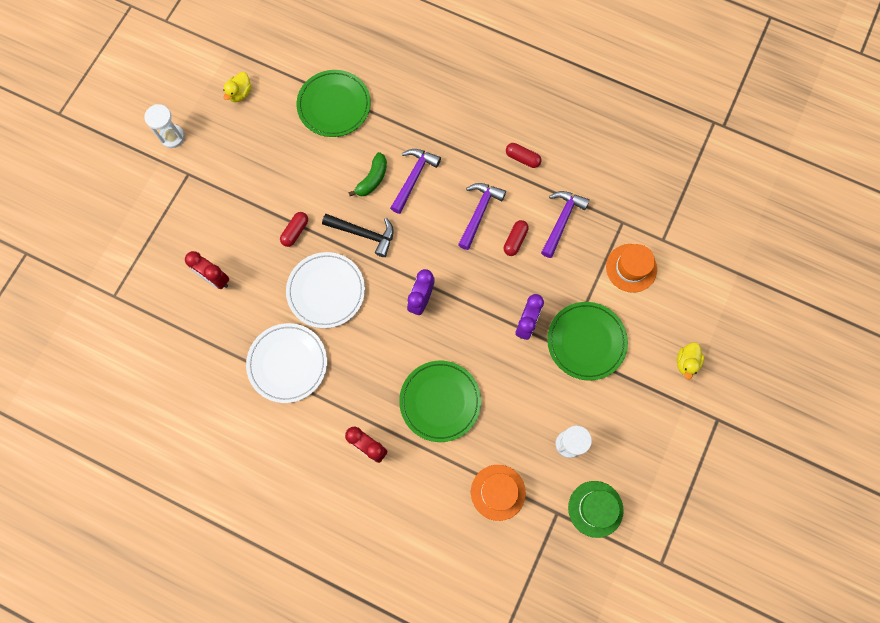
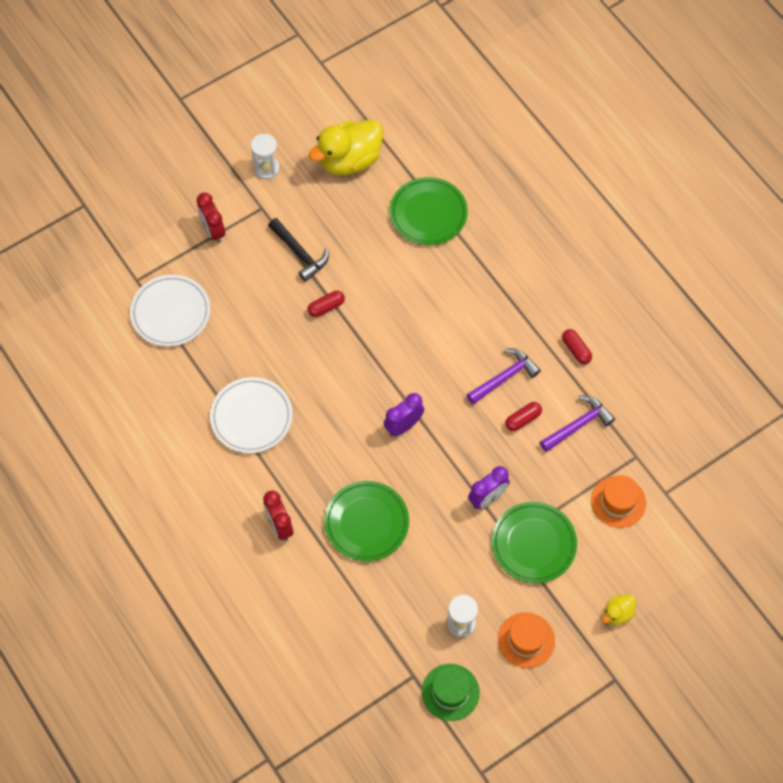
camera: 30 degrees right, 10 degrees down
red clock [185,251,229,289] -> red clock moved to [197,193,225,243]
yellow duck [223,72,252,102] -> yellow duck [309,120,383,175], size x2.16
white plate [286,252,365,328] -> white plate moved to [130,275,210,347]
black hammer [322,214,394,257] -> black hammer moved to [268,218,329,282]
green banana [348,152,387,196] -> none
purple hammer [390,149,441,214] -> none
orange hat [471,465,526,521] -> orange hat moved to [498,612,555,668]

